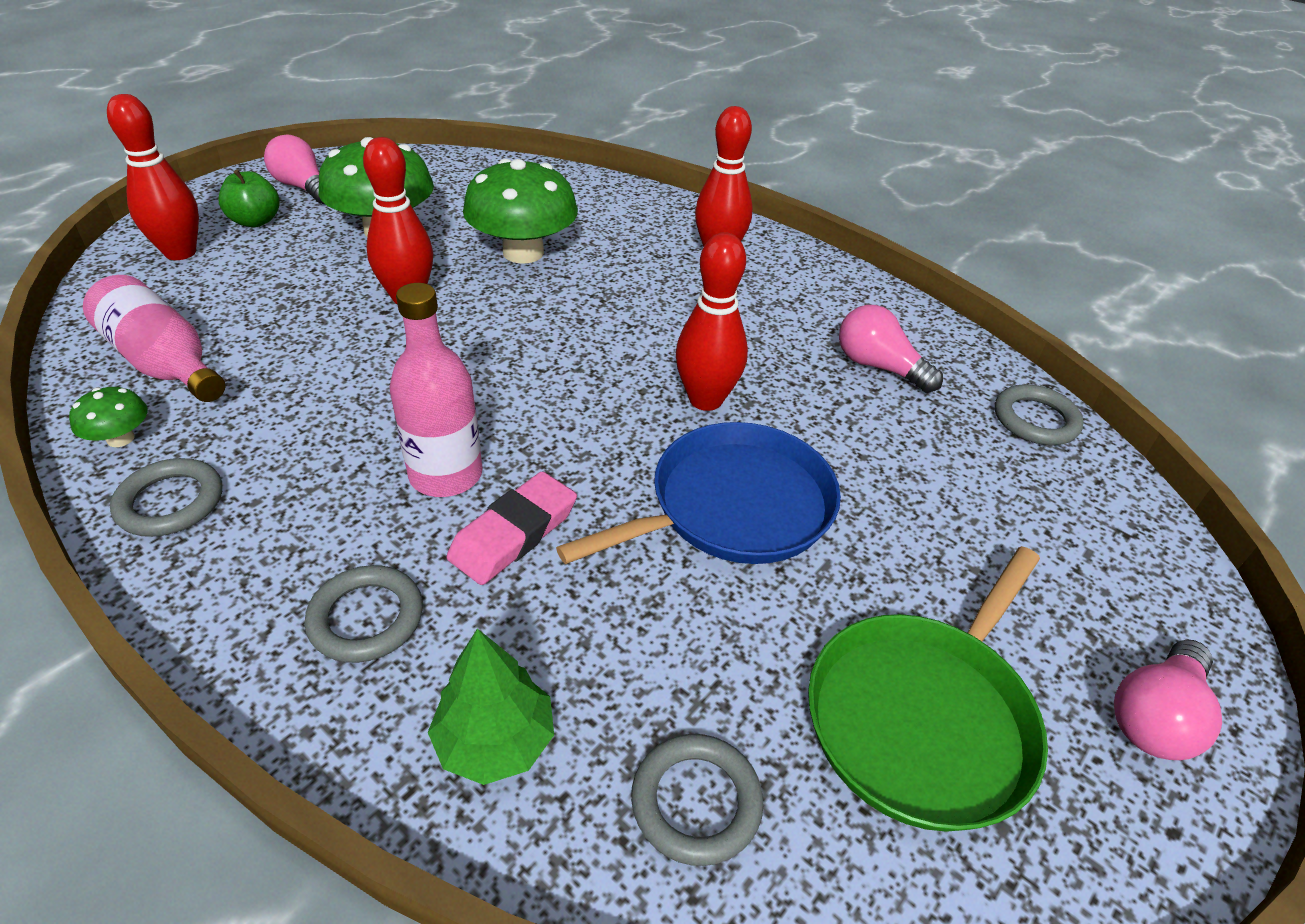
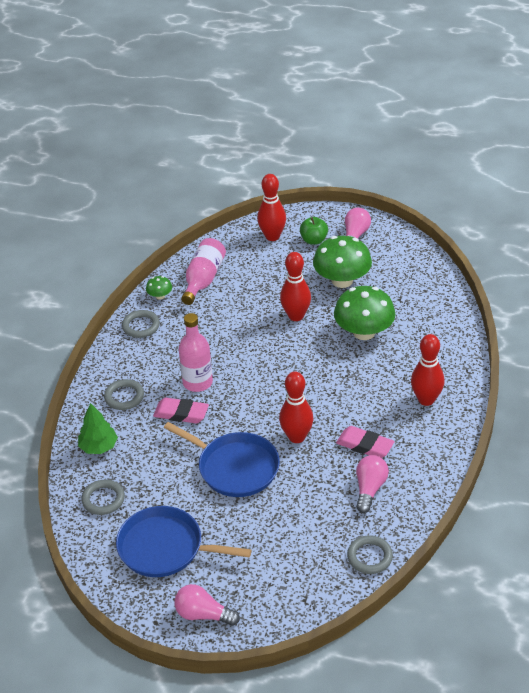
camera: 70 degrees right, 0 degrees up
green pan [808,546,1048,832] -> blue pan [116,506,252,577]
none -> pink eraser [336,426,395,458]

